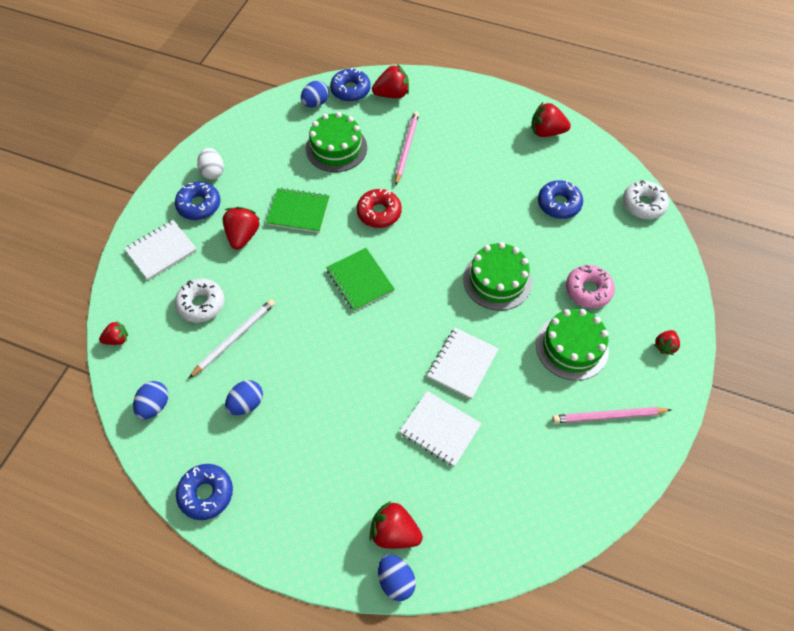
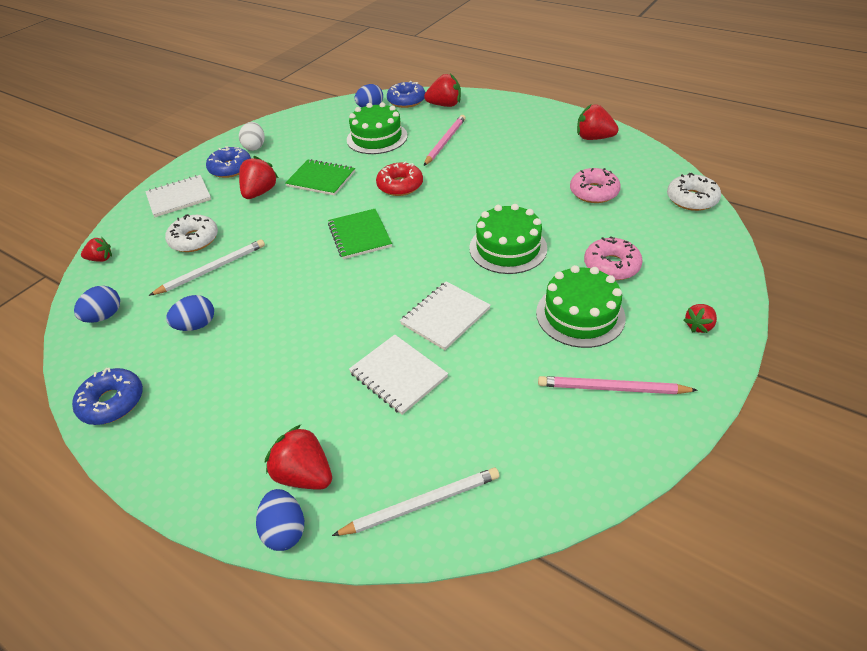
camera: 15 degrees right, 15 degrees down
blue donut [538,180,583,219] -> pink donut [570,168,621,203]
none -> white pencil [332,468,500,536]

